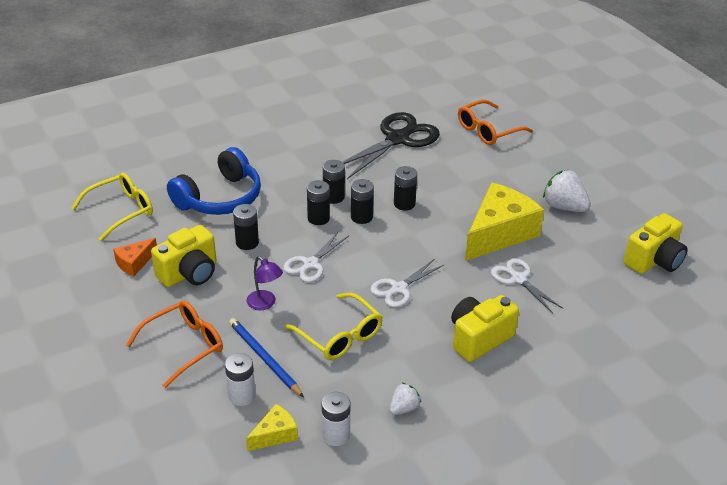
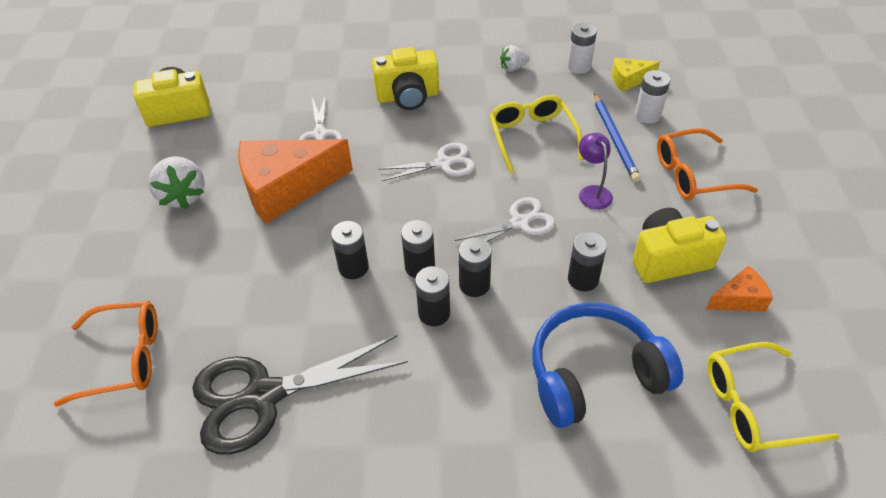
camera: 150 degrees left, 10 degrees up
yellow cheese [465,183,544,261] -> orange cheese [238,139,353,224]

